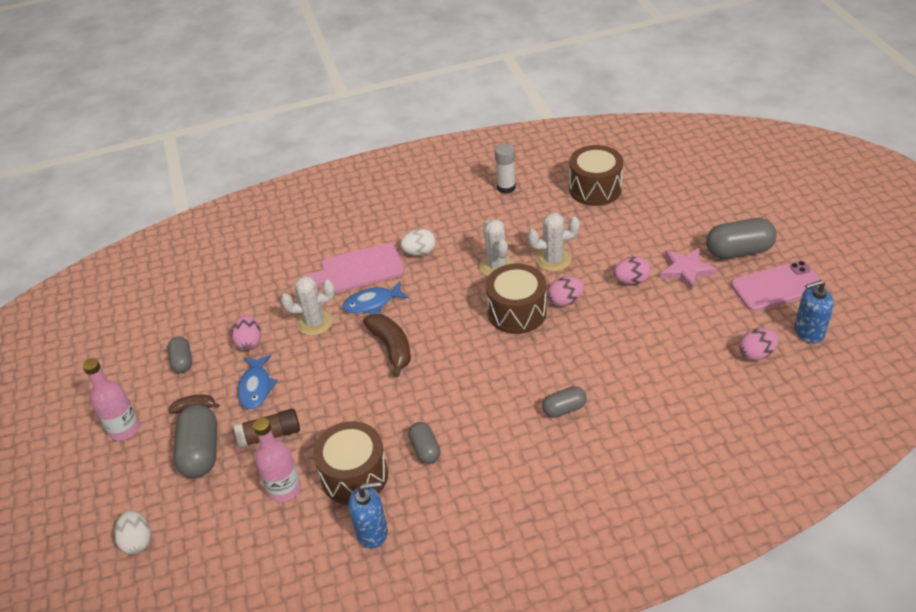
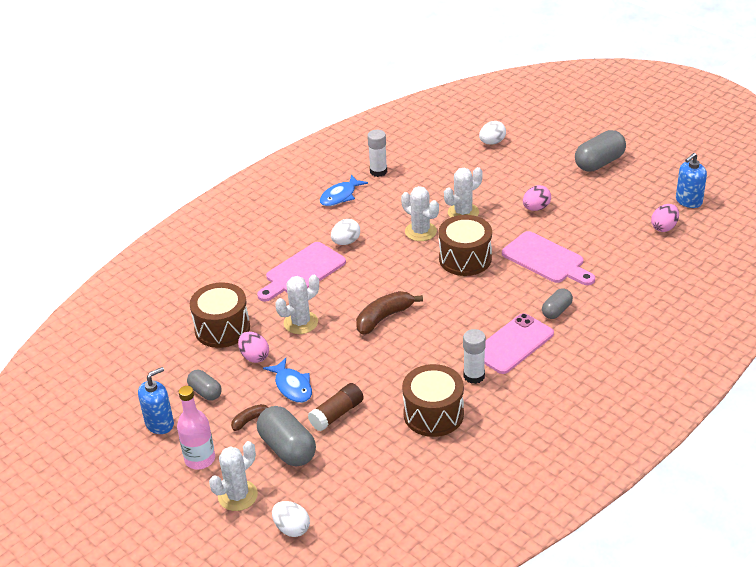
camera: 30 degrees left, 5 degrees down
pink bottle [253,418,301,502] -> none
blue fish [343,281,409,314] -> blue fish moved to [320,175,368,206]
blue soap dispenser [348,481,388,549] -> blue soap dispenser moved to [138,367,174,434]
brown banana [363,314,411,377] -> brown banana turned 75 degrees counterclockwise [356,291,423,335]
grey capsule [408,422,441,464] -> white glue stick [463,329,486,384]
pink egg [548,277,584,307] -> none
brown drum [569,145,623,206] -> brown drum moved to [190,282,250,348]
pink star [660,248,717,291] -> none
pink phone [731,261,825,311] -> pink phone moved to [485,313,554,374]
none -> white cactus [209,441,258,511]
none -> white egg [479,121,506,144]
none -> pink cutting board [502,231,595,285]

